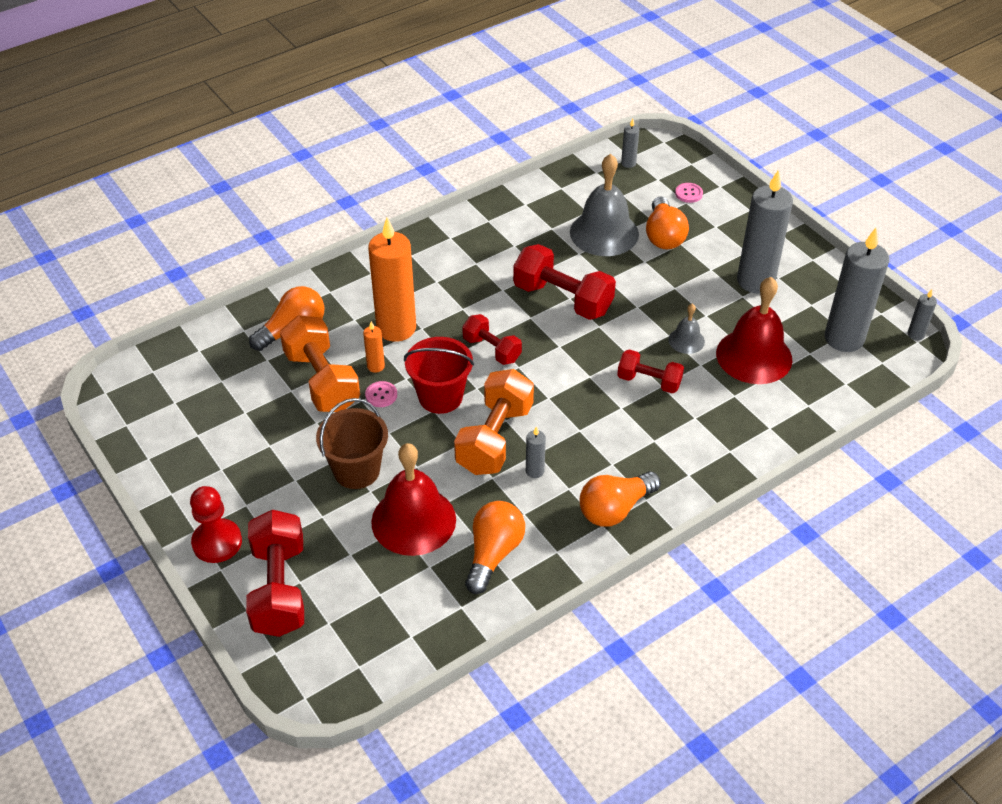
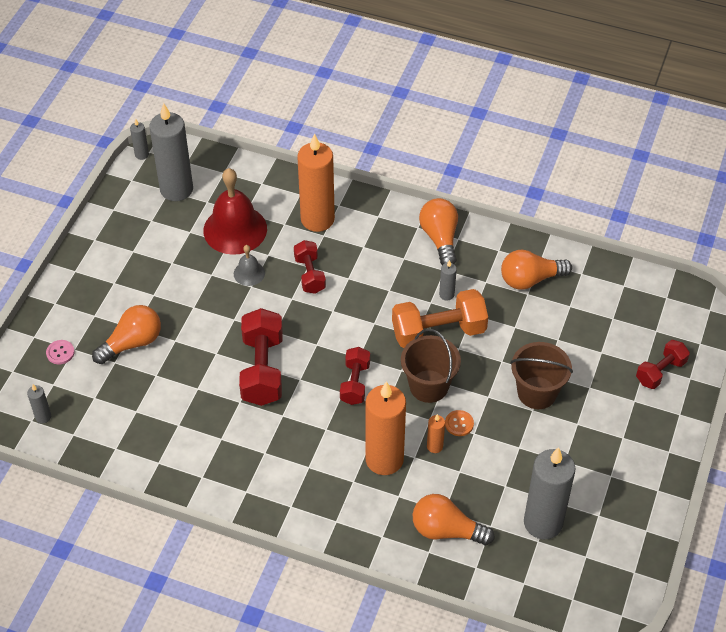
camera: 125 degrees left, 5 degrees up
red pawn [190,486,242,563] -> none
red dumbbell [246,510,304,637] -> red dumbbell [636,340,690,389], size x0.60
orange dumbbell [280,315,360,412] -> none
pink button [365,381,397,407] -> orange button [445,410,474,436]
red bell [371,443,456,556] -> none
red bucket [404,337,474,414] -> brown bucket [401,329,461,403]
grey bell [570,154,639,256] -> none
orange light bulb [580,471,661,527] -> orange light bulb turned 120 degrees counterclockwise [419,198,458,265]
grey candle [737,169,793,293] -> grey candle moved to [524,447,576,539]
none -> orange candle [297,133,335,232]

